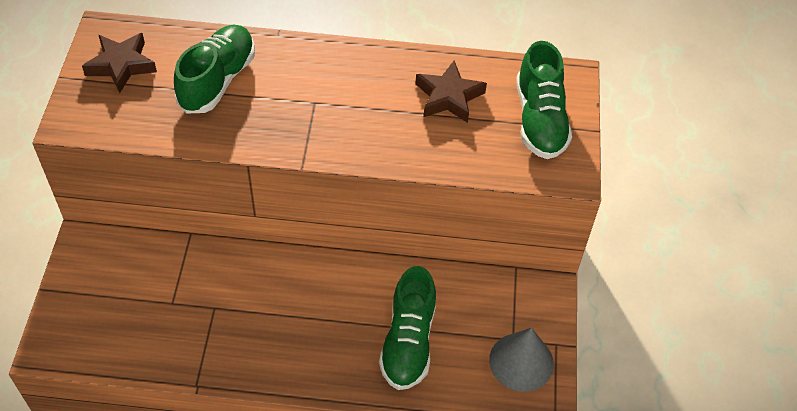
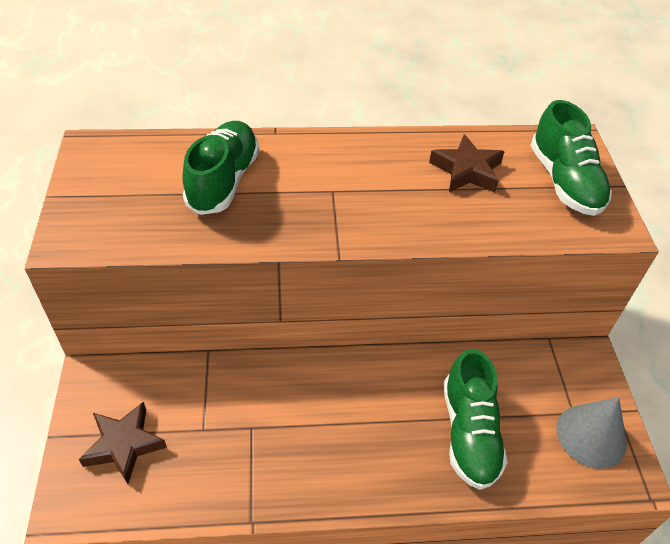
camera: 10 degrees left, 5 degrees down
brown star [82,33,157,93] -> brown star moved to [79,402,167,484]

